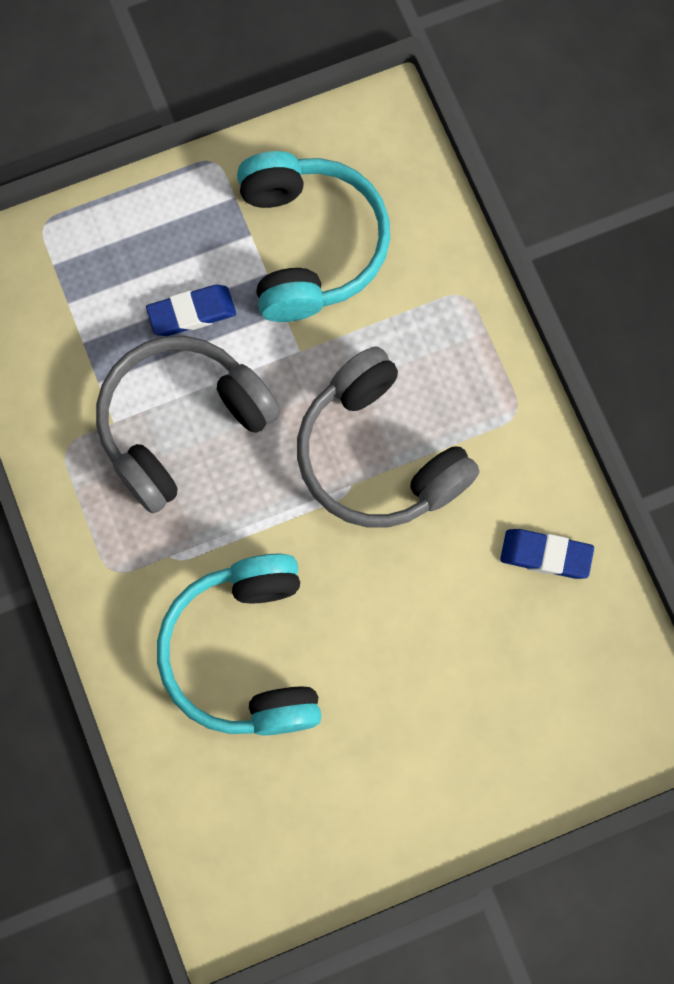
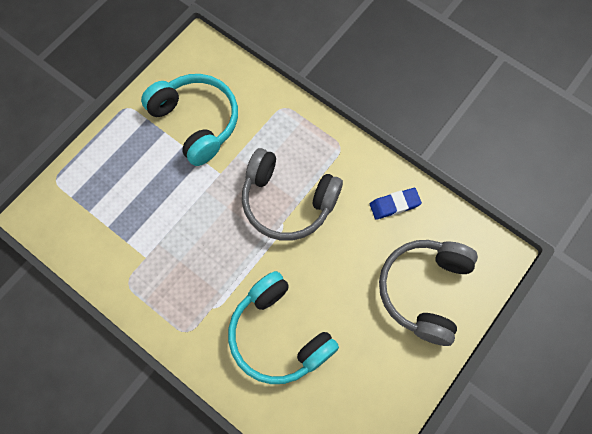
camera: 30 degrees left, 5 degrees down
grey headphones [96,336,280,514] -> grey headphones moved to [379,240,478,346]
blue eraser [146,285,236,336] -> none

